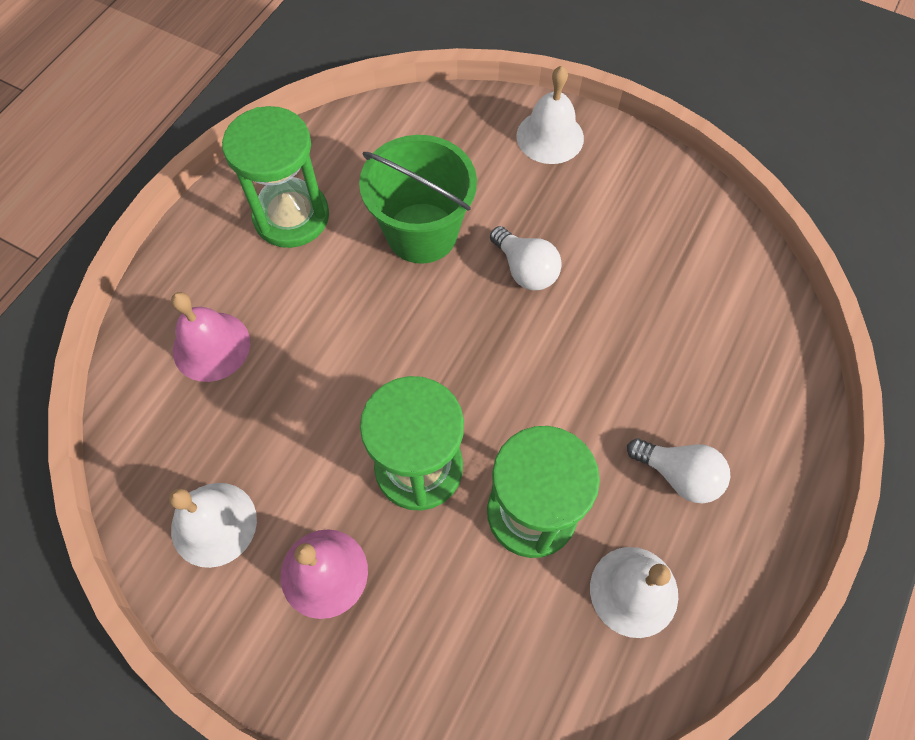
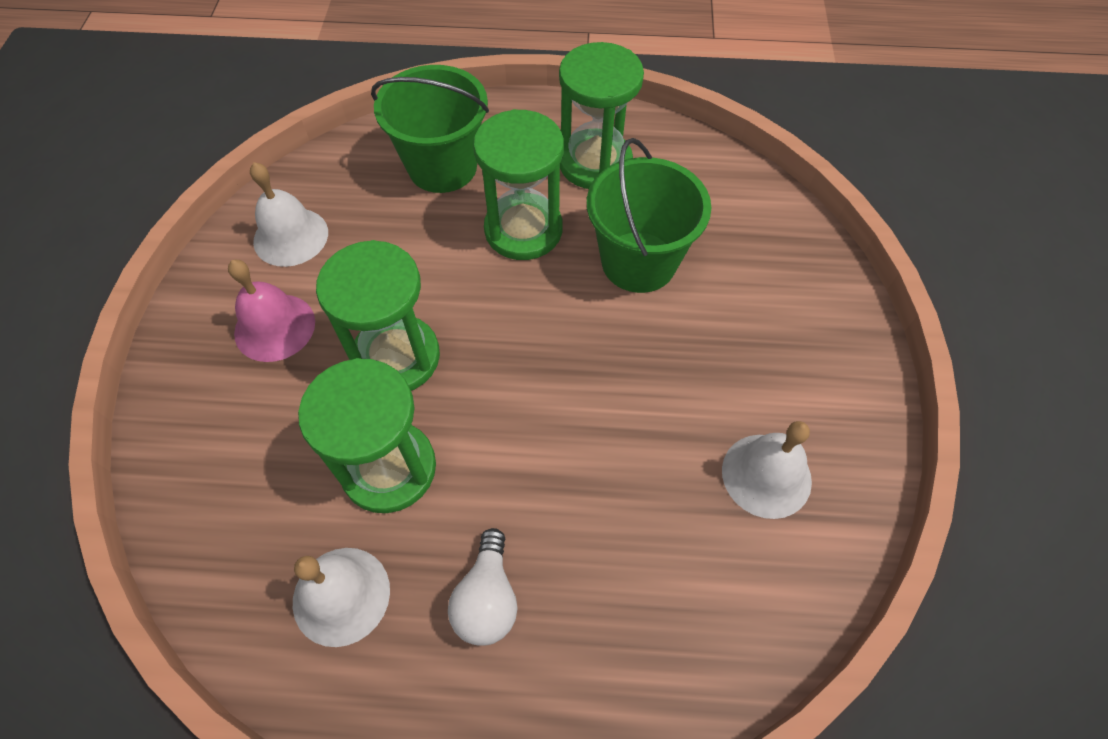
camera: 65 degrees right, 5 degrees down
pink bell [171,292,250,382] -> green bucket [371,65,489,193]
white light bulb [490,226,562,290] -> none
white bell [516,66,584,164] -> white bell moved to [722,421,812,519]
none -> green hourglass [473,109,564,260]

